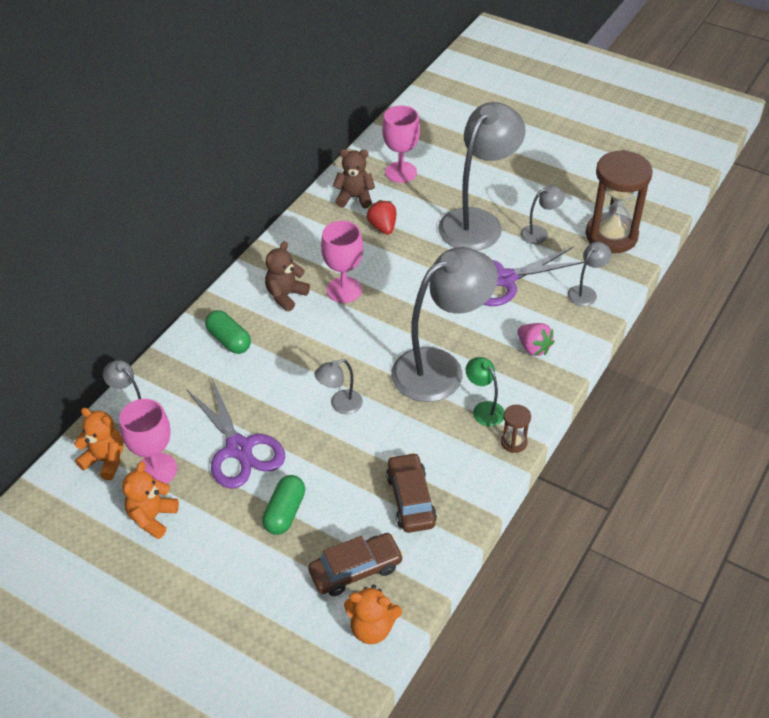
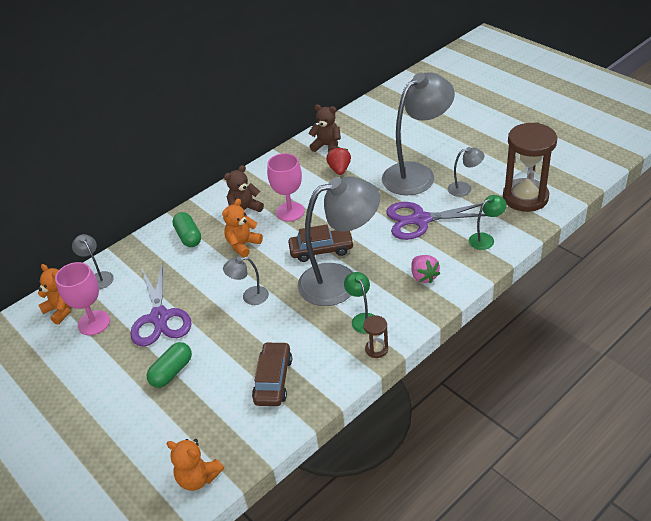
camera: 20 degrees right, 5 degrees down
orange teddy bear [122,462,179,539] -> orange teddy bear moved to [222,198,263,257]
brown car [308,533,404,596] -> brown car moved to [288,225,354,262]
pink goblet [382,106,420,183] -> none
grey lamp [567,242,611,306] -> green lamp [469,195,507,250]

